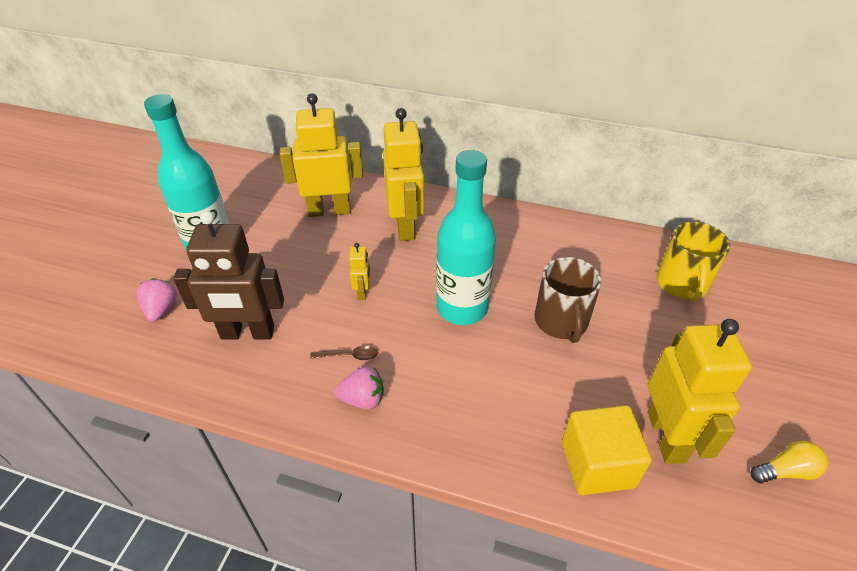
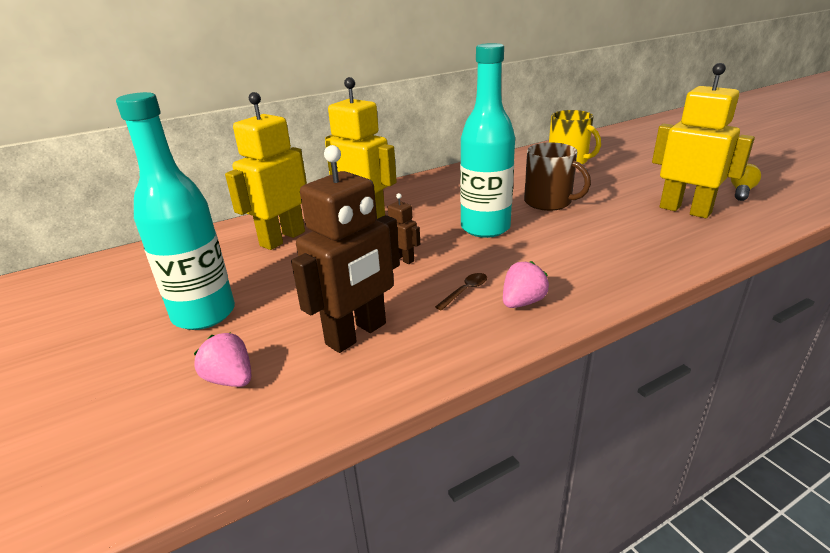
camera: 45 degrees left, 15 degrees down
yellow robot [349,243,370,300] -> brown robot [388,193,420,264]
yellow cube [562,405,652,495] -> none

